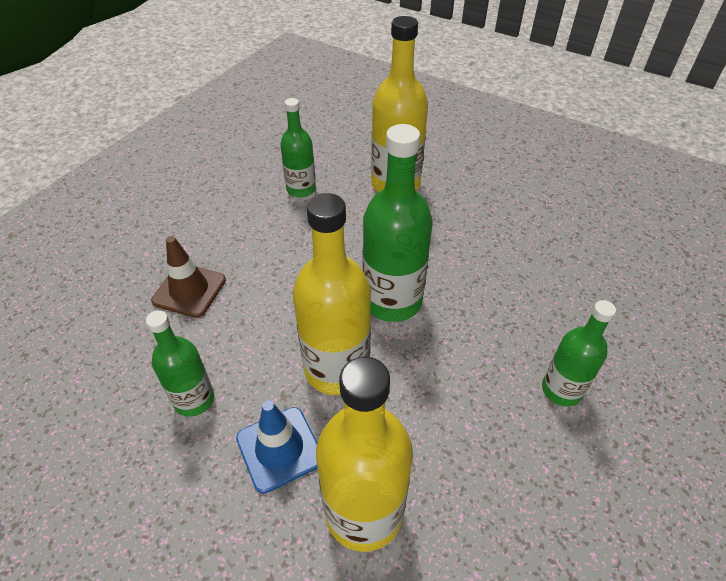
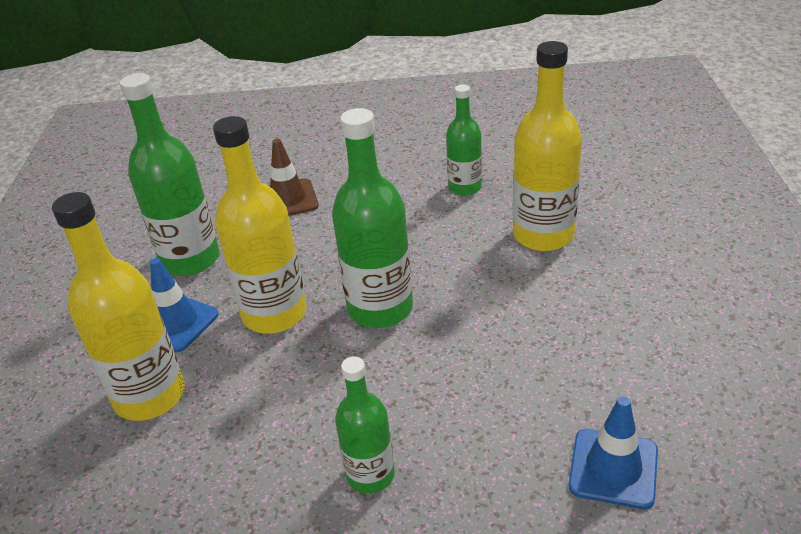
camera: 60 degrees right, 10 degrees down
green bottle [146,310,214,416] -> green bottle [120,73,219,276], size x1.67
none -> blue traffic cone [568,396,658,509]

